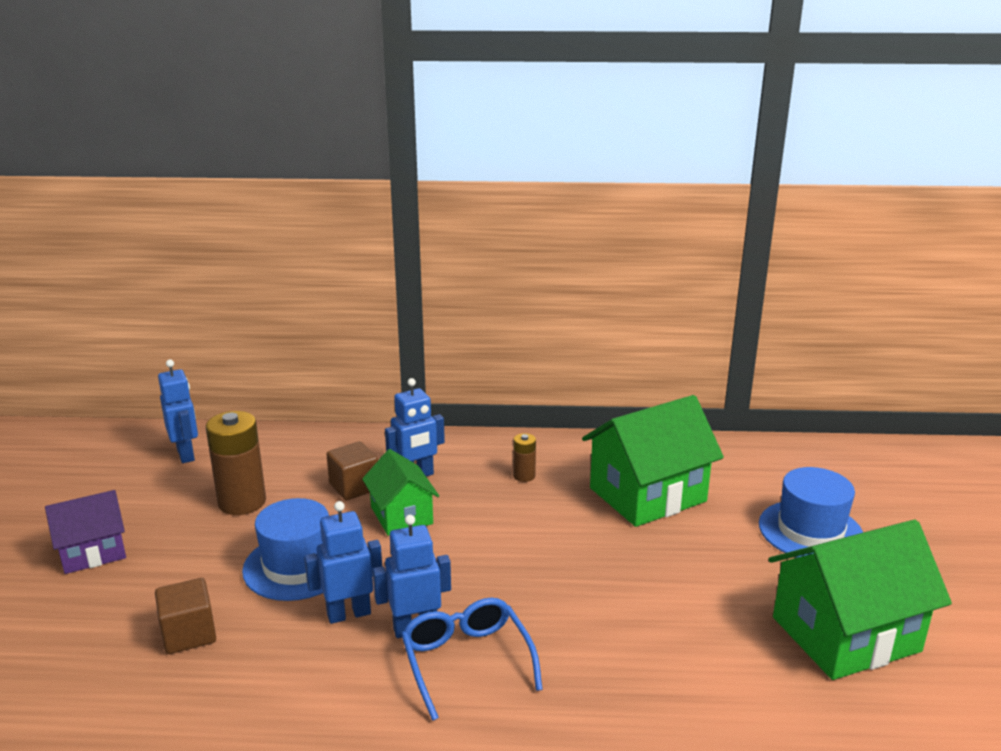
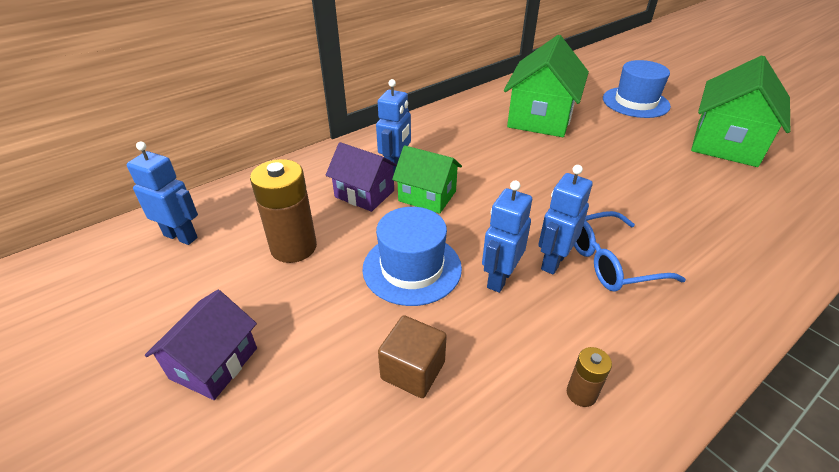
camera: 40 degrees left, 15 degrees up
brown cube [327,441,378,500] -> purple house [326,142,397,212]
blue glasses [401,597,543,721] -> blue glasses turned 45 degrees counterclockwise [574,211,686,292]
brown battery [513,433,536,482] -> brown battery moved to [567,347,612,407]

